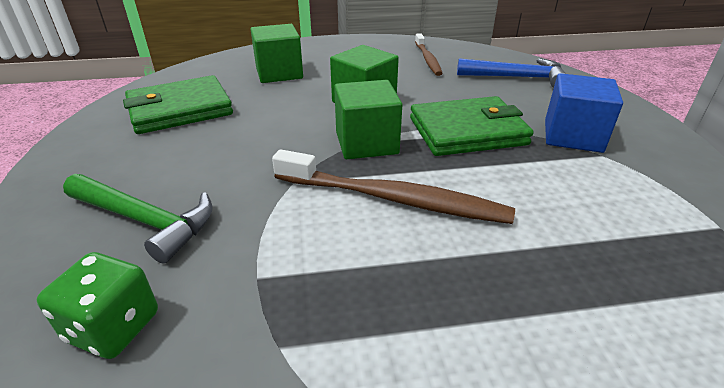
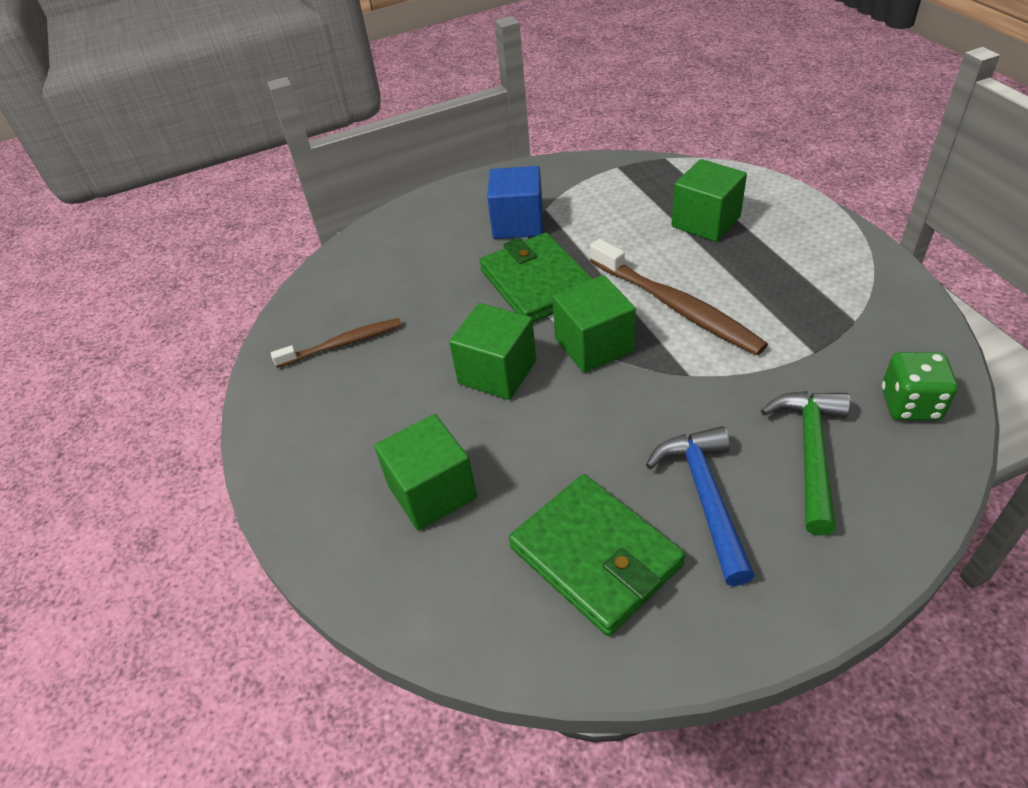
camera: 100 degrees left, 10 degrees up
brown toothbrush [272,149,515,224] -> brown toothbrush turned 135 degrees clockwise [590,239,768,355]
blue hammer [457,58,566,88] -> blue hammer moved to [646,426,755,586]
none -> green cube [671,159,747,242]

